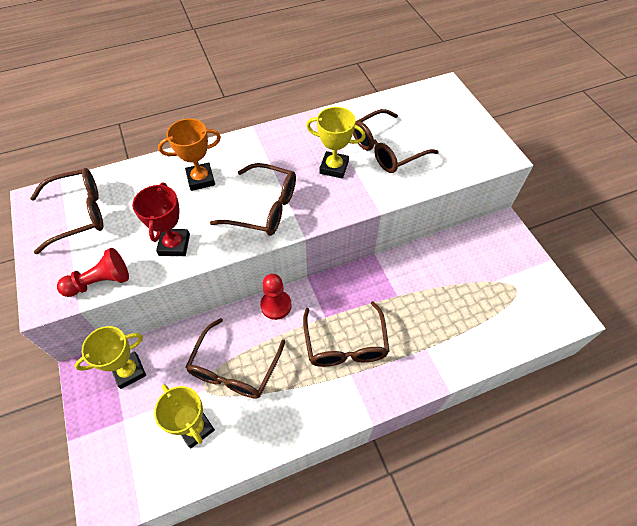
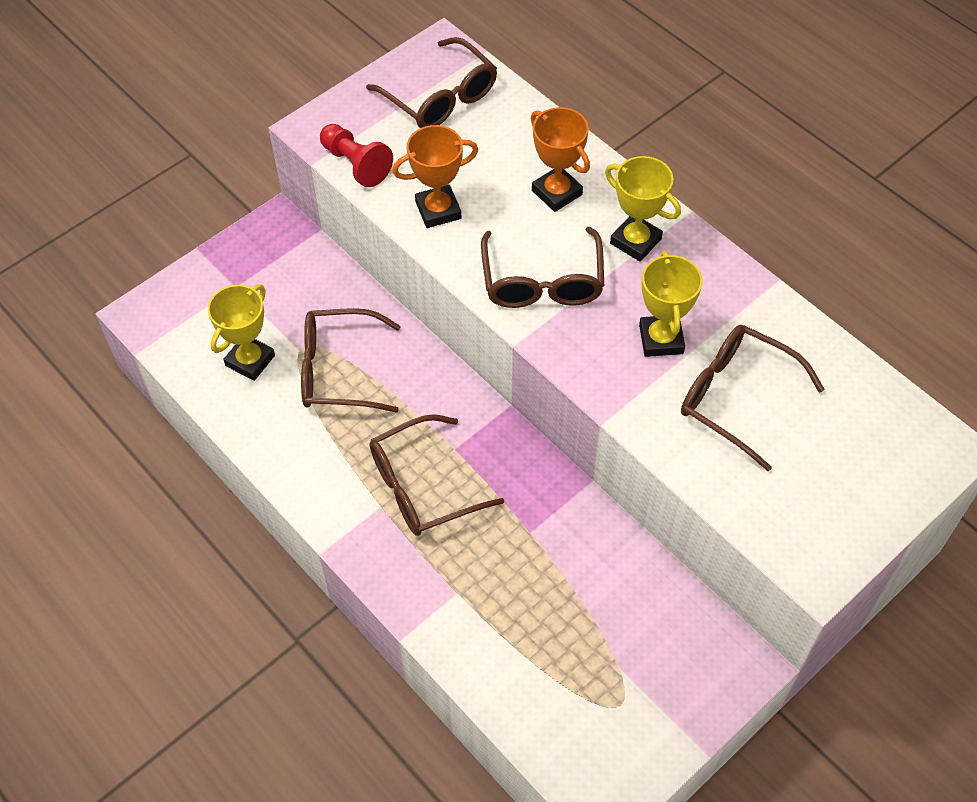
camera: 70 degrees right, 0 degrees up
yellow trophy [75,326,146,389] -> yellow trophy moved to [605,156,681,262]
red trophy [132,183,190,256] -> orange trophy [392,125,478,228]
red pawn [260,274,292,320] -> none

